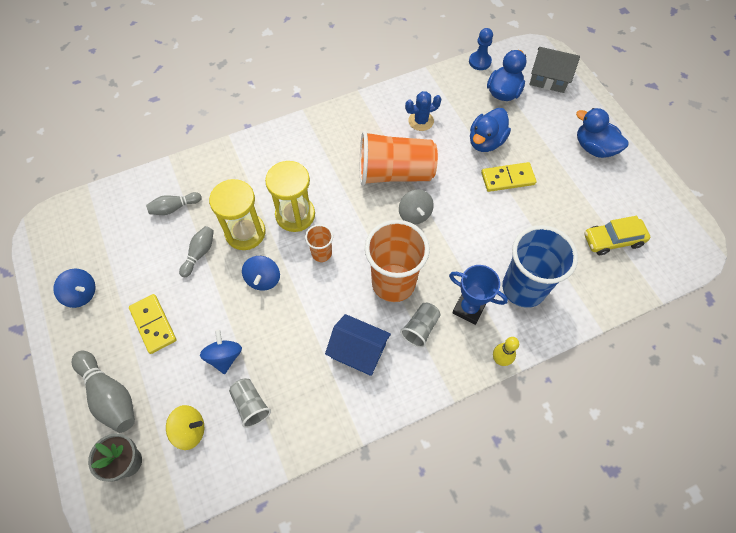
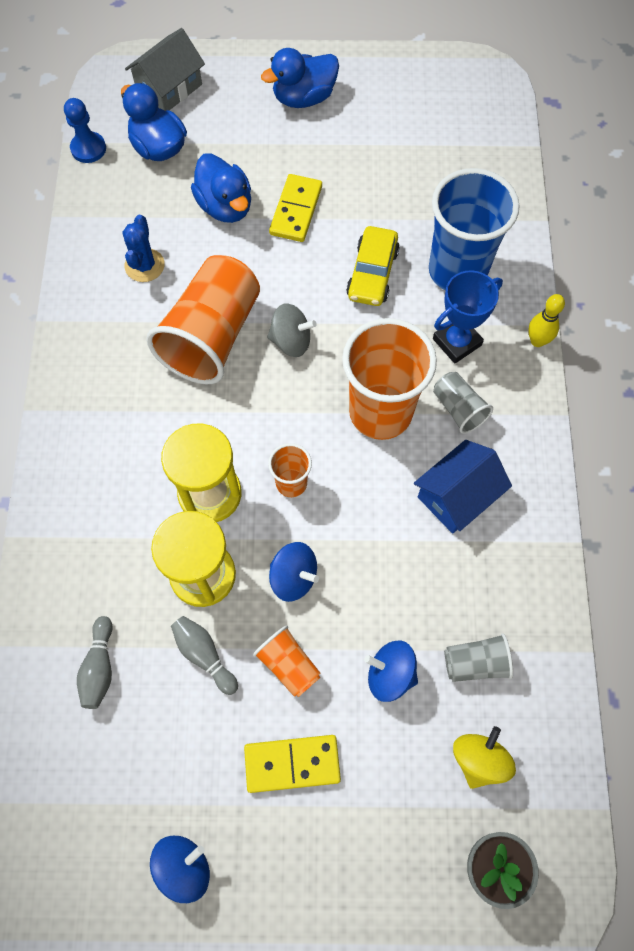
camera: 65 degrees left, 5 degrees up
grey bowling pin [72,350,135,433] -> none
yellow car [584,216,650,255] -> yellow car moved to [346,226,400,306]
none -> orange cup [253,625,321,697]

